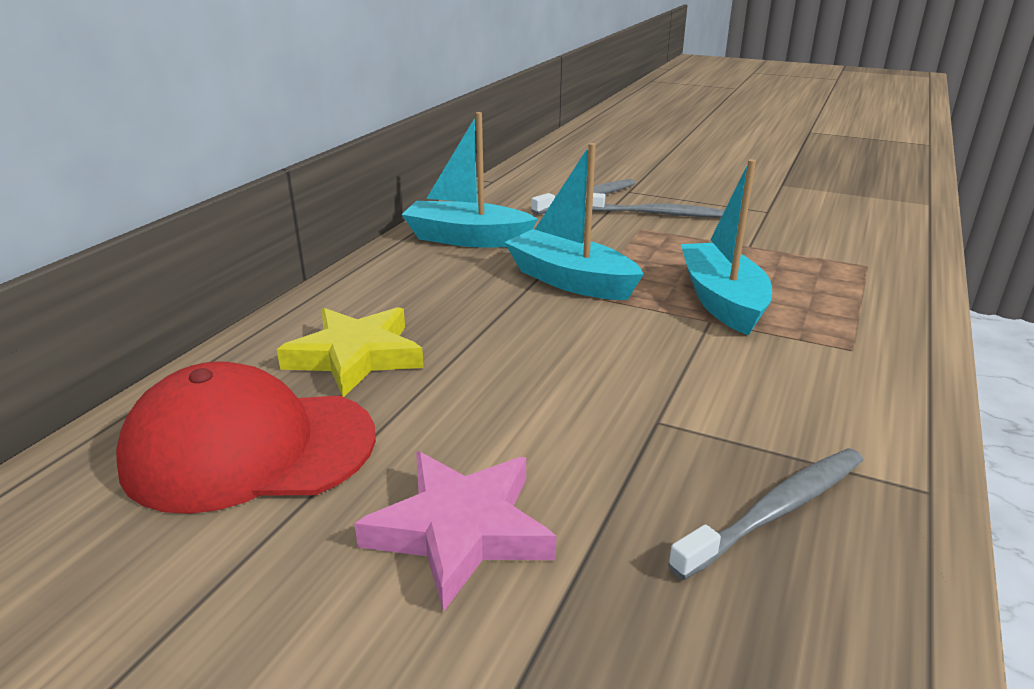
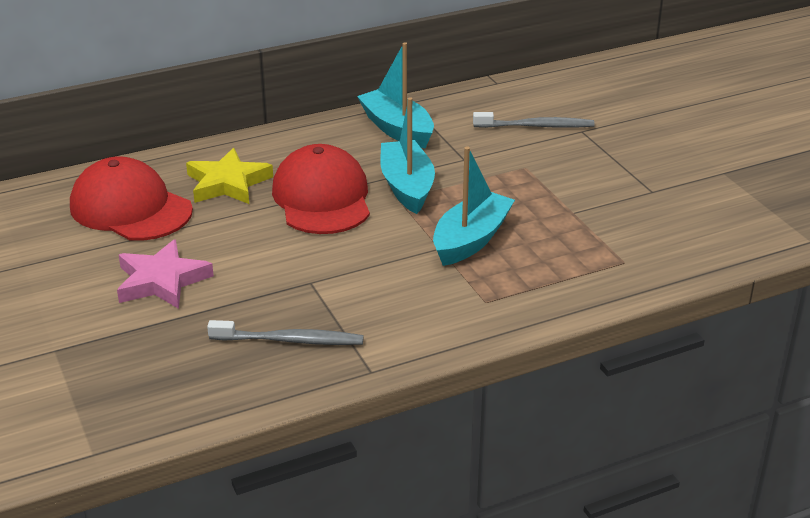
camera: 40 degrees right, 5 degrees up
grey toothbrush [585,193,725,217] -> none
none -> red cap [272,144,370,234]

